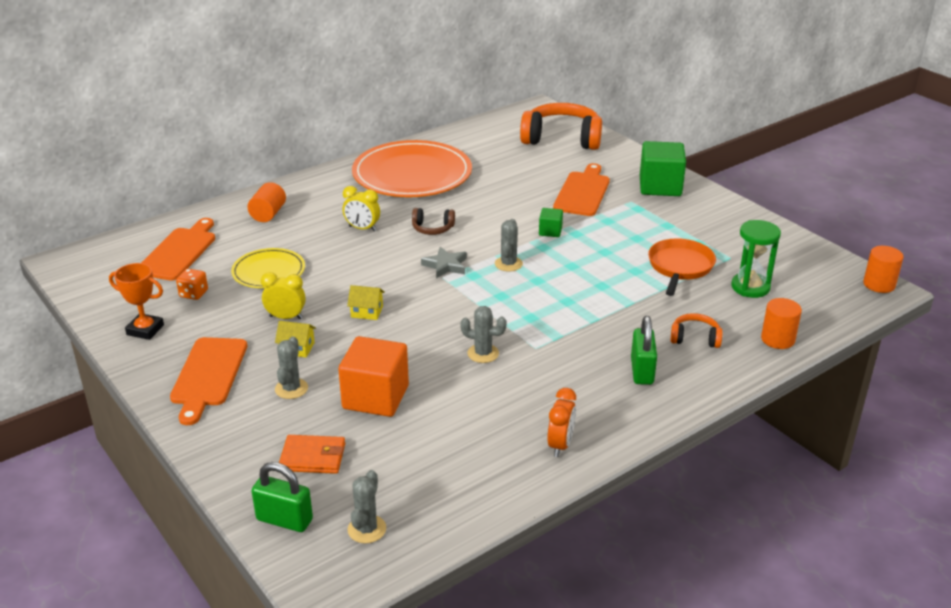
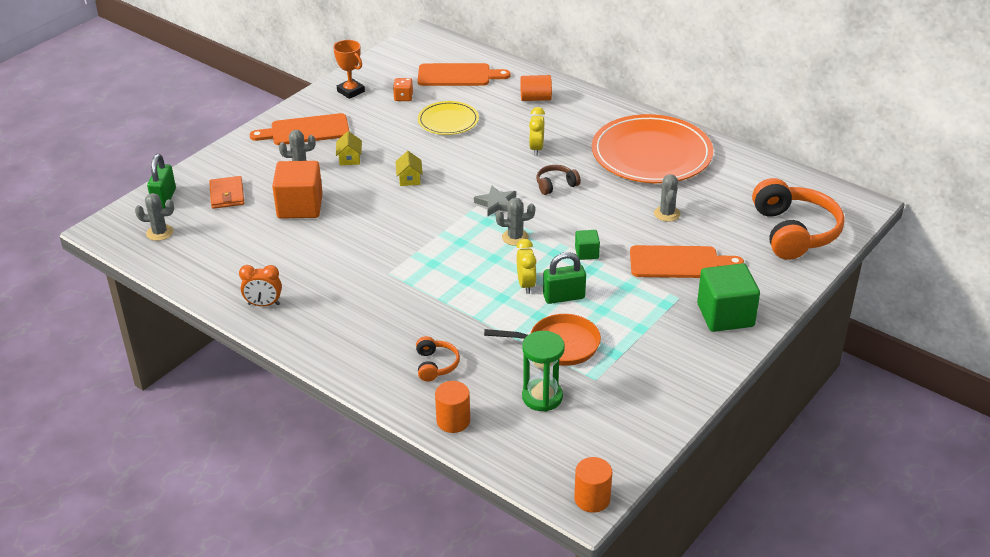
camera: 75 degrees right, 5 degrees up
orange trophy [109,263,164,340] -> orange trophy turned 45 degrees counterclockwise [333,40,365,99]
yellow clock [261,272,306,320] -> yellow clock moved to [517,239,537,294]
brown headphones [412,208,455,235] -> brown headphones turned 75 degrees clockwise [536,165,581,195]
grey cactus [460,306,507,363] -> grey cactus moved to [654,174,680,222]
green padlock [631,316,657,385] -> green padlock moved to [543,252,586,304]

